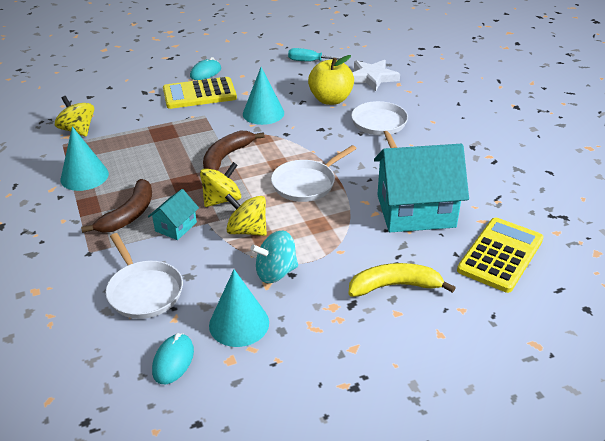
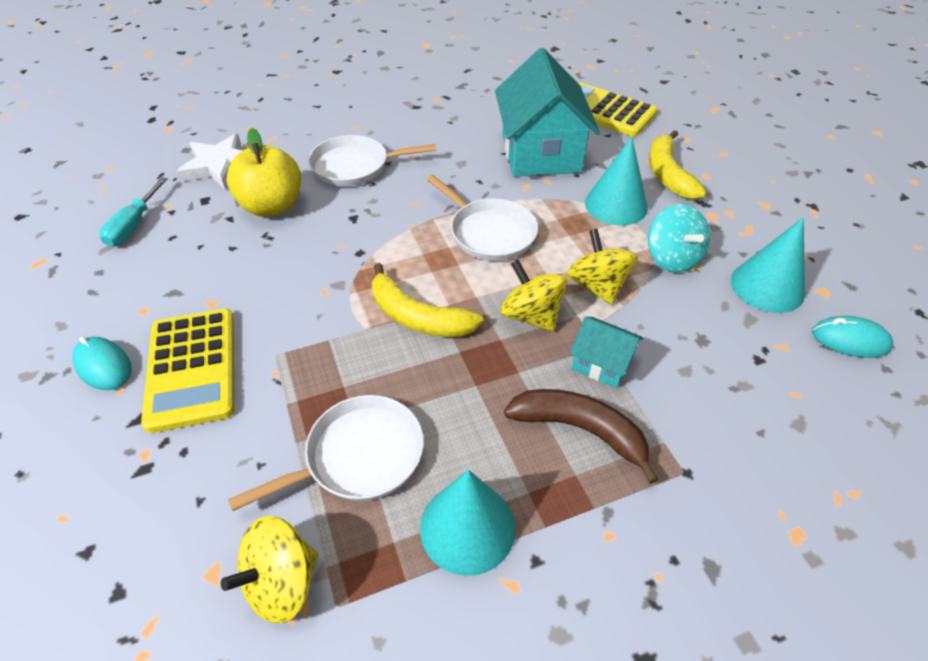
camera: 90 degrees left, 10 degrees up
white pan [106,233,183,319] -> white pan moved to [228,395,424,511]
brown banana [203,130,265,171] -> yellow banana [372,263,483,337]
yellow spinning top [225,194,267,236] -> yellow spinning top turned 135 degrees clockwise [567,229,638,305]
turquoise cone [243,67,284,125] -> turquoise cone moved to [585,137,648,225]

